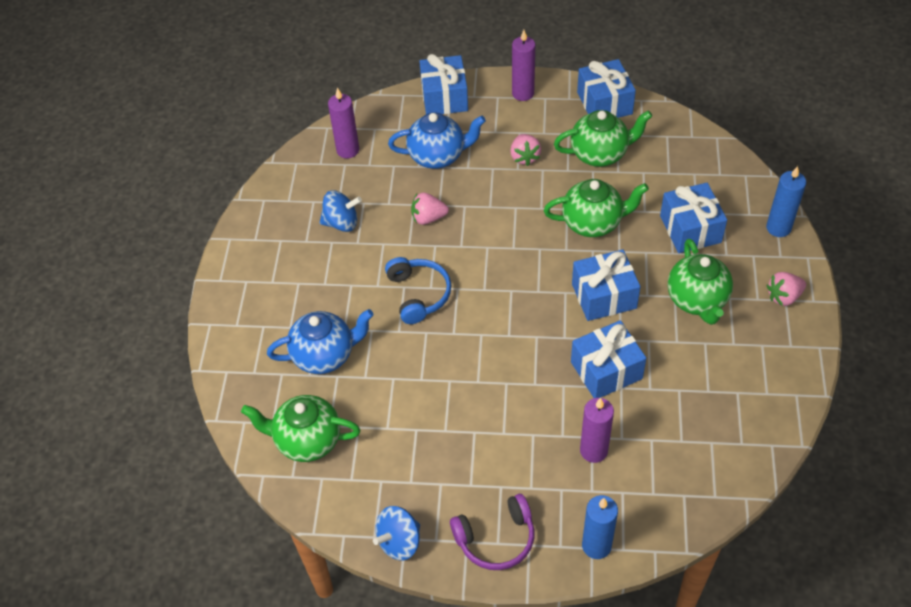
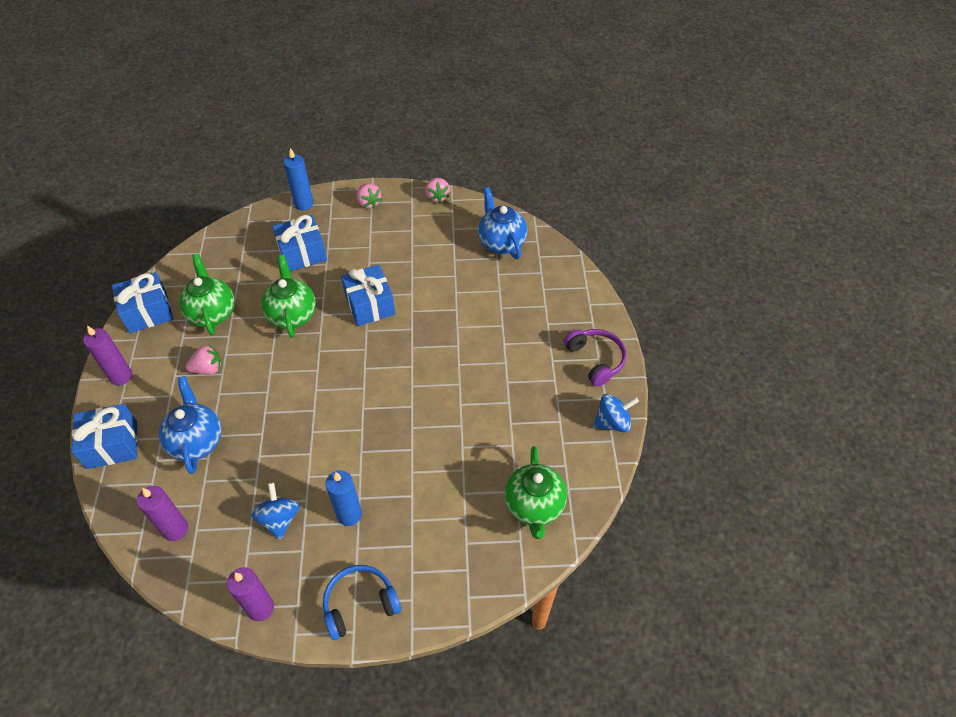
camera: 100 degrees left, 0 degrees up
blue teapot [267,309,374,374] -> blue teapot moved to [478,187,528,259]
blue spinning top [373,506,420,560] -> blue spinning top turned 60 degrees counterclockwise [594,394,639,432]
blue headphones [385,257,451,324] -> blue headphones moved to [323,565,401,640]
pink strawberry [411,193,449,225] -> pink strawberry moved to [425,178,450,203]
blue gift [571,320,646,398] -> none
purple candle [580,398,614,463] -> purple candle moved to [227,567,274,621]
blue candle [582,495,618,559] -> blue candle moved to [326,470,362,526]
green teapot [668,239,733,325] -> none

